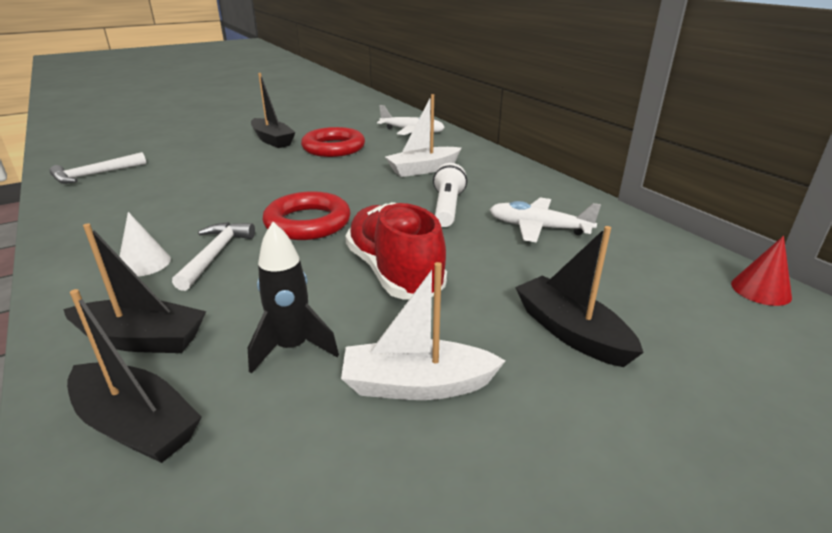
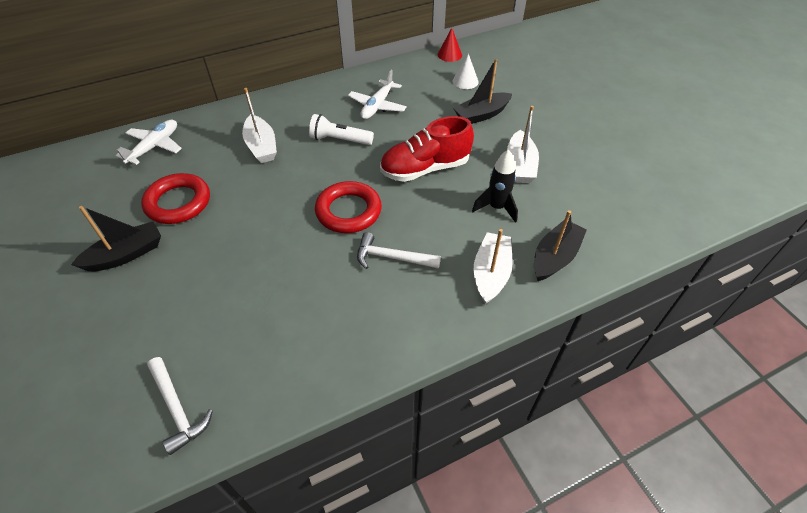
camera: 85 degrees left, 20 degrees up
black boat [63,223,206,353] -> white boat [474,229,513,304]
white cone [119,212,171,277] -> white cone moved to [453,54,479,89]

